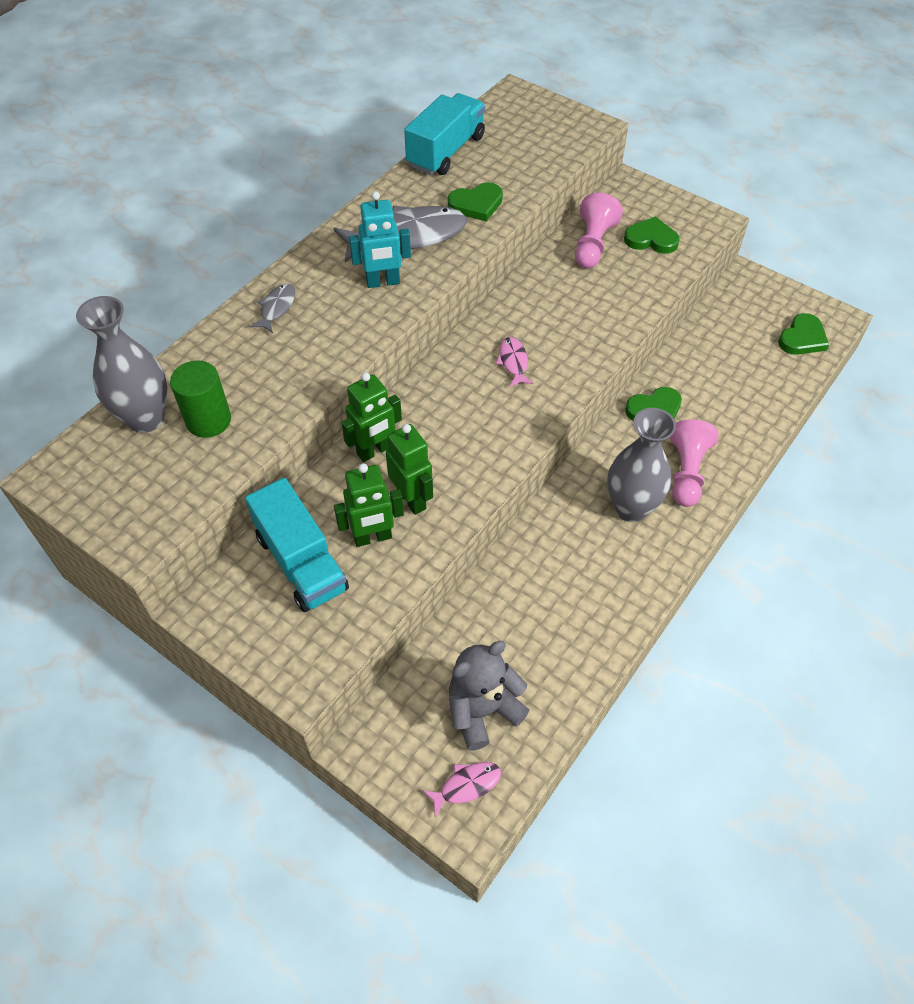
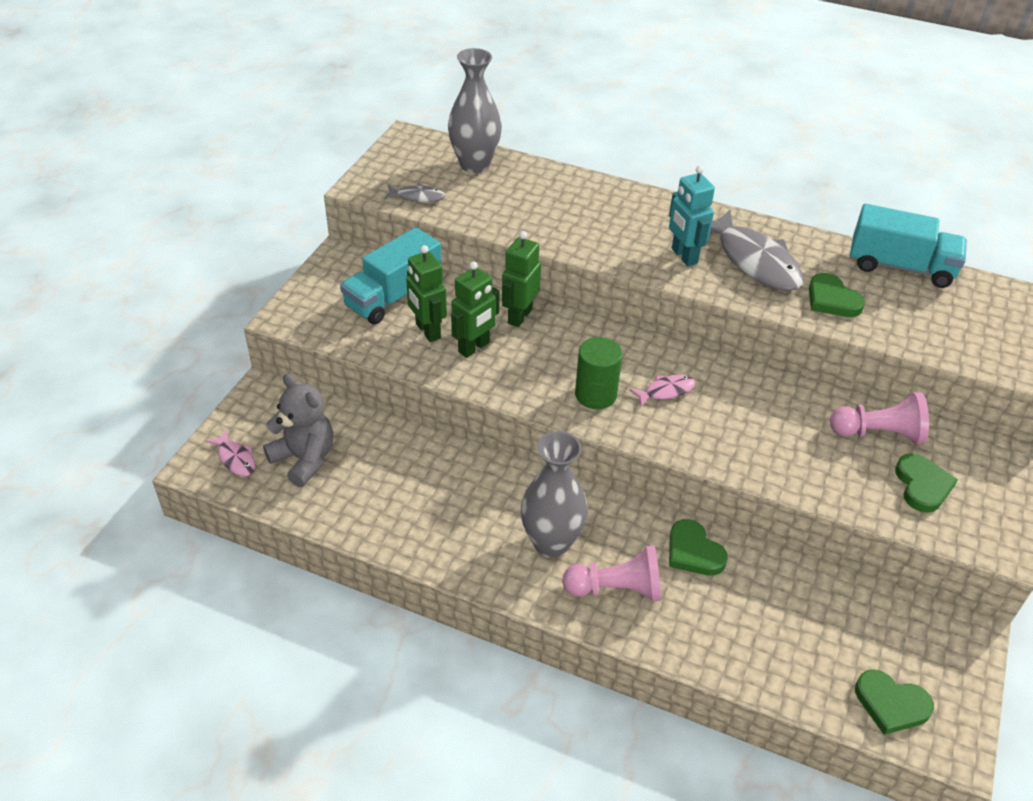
camera: 75 degrees right, 10 degrees down
green cylinder [170,360,231,438] -> green cylinder moved to [575,337,623,409]
grey fish [250,284,295,333] -> grey fish moved to [384,183,445,202]
green robot [341,372,402,462] -> green robot turned 75 degrees clockwise [502,231,541,327]

